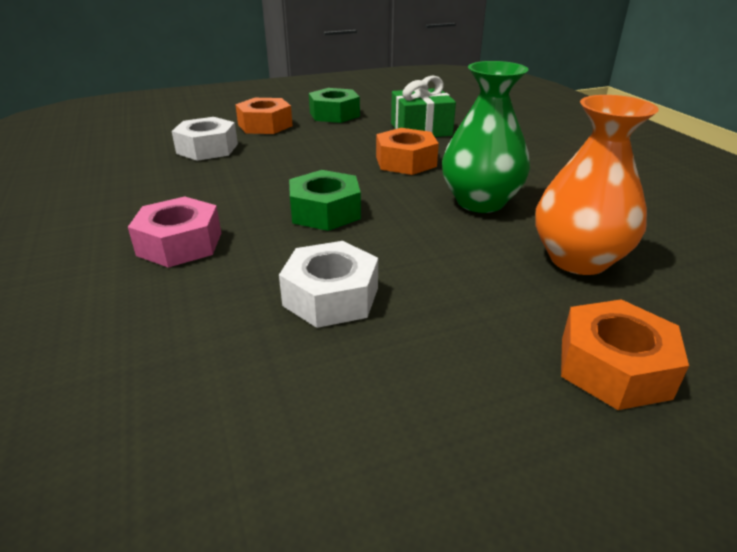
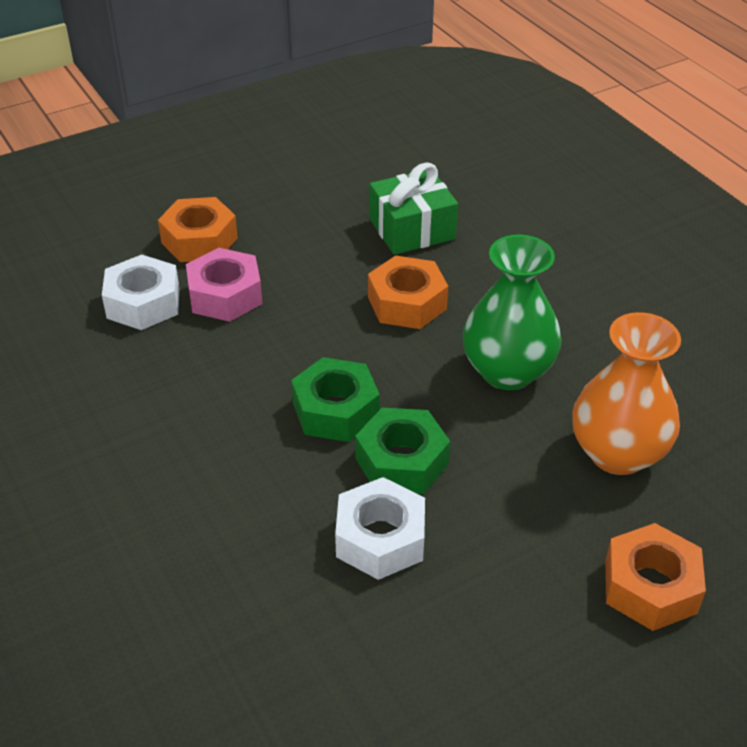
camera: 10 degrees left, 10 degrees up
pink nut [128,197,221,267] -> pink nut moved to [186,248,262,322]
green nut [309,88,360,123] -> green nut moved to [355,408,450,494]

